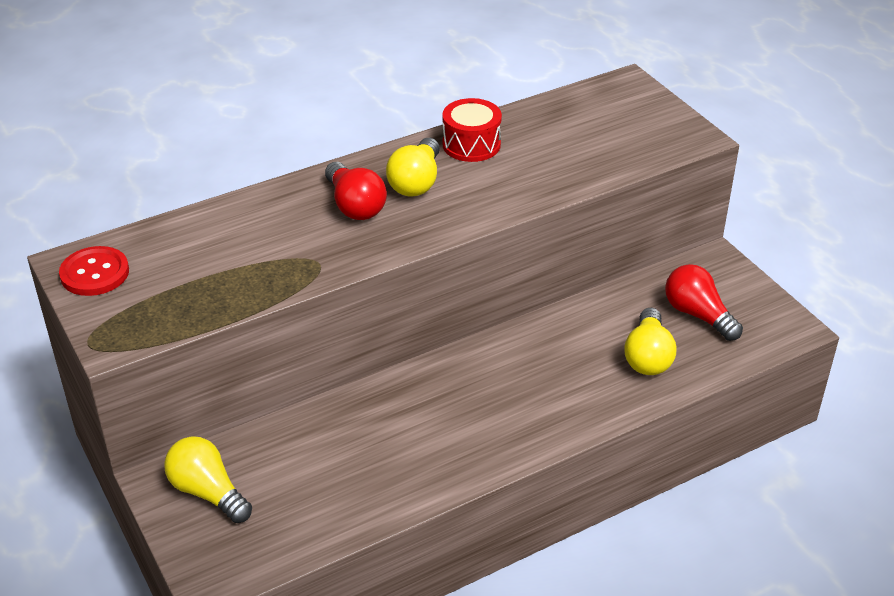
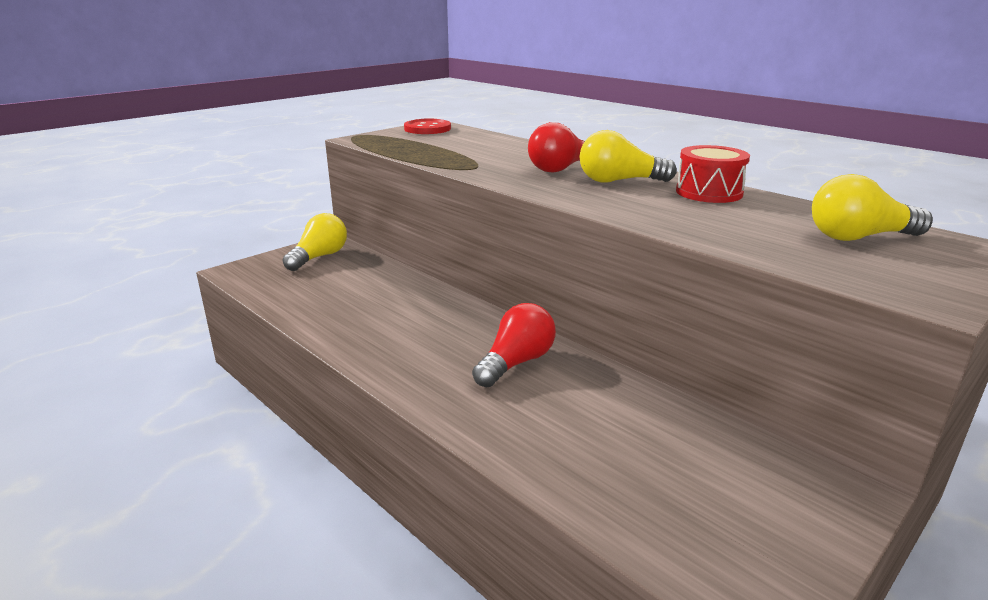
camera: 75 degrees right, 15 degrees down
yellow light bulb [624,308,676,375] -> yellow light bulb moved to [812,174,933,241]
red light bulb [665,264,743,341] -> red light bulb moved to [472,303,556,387]

